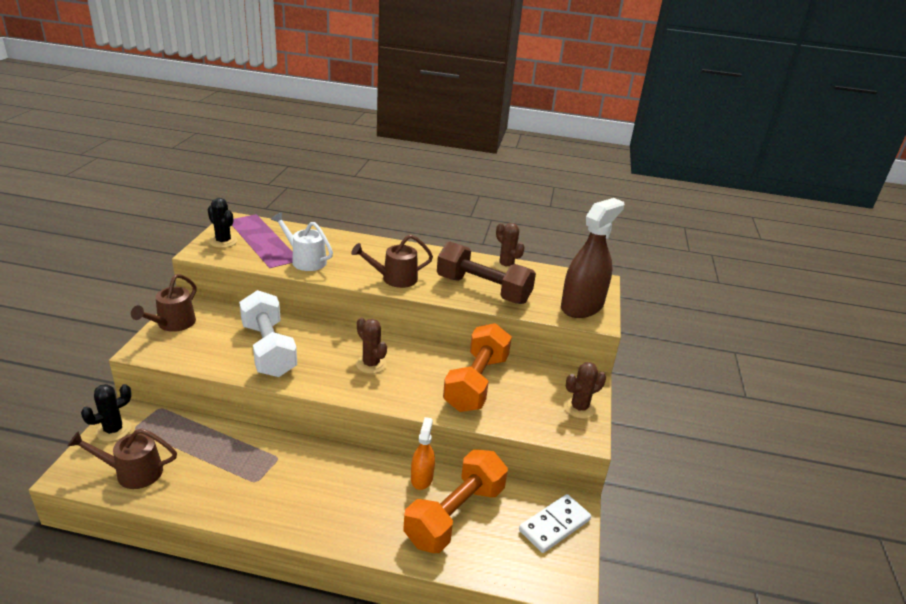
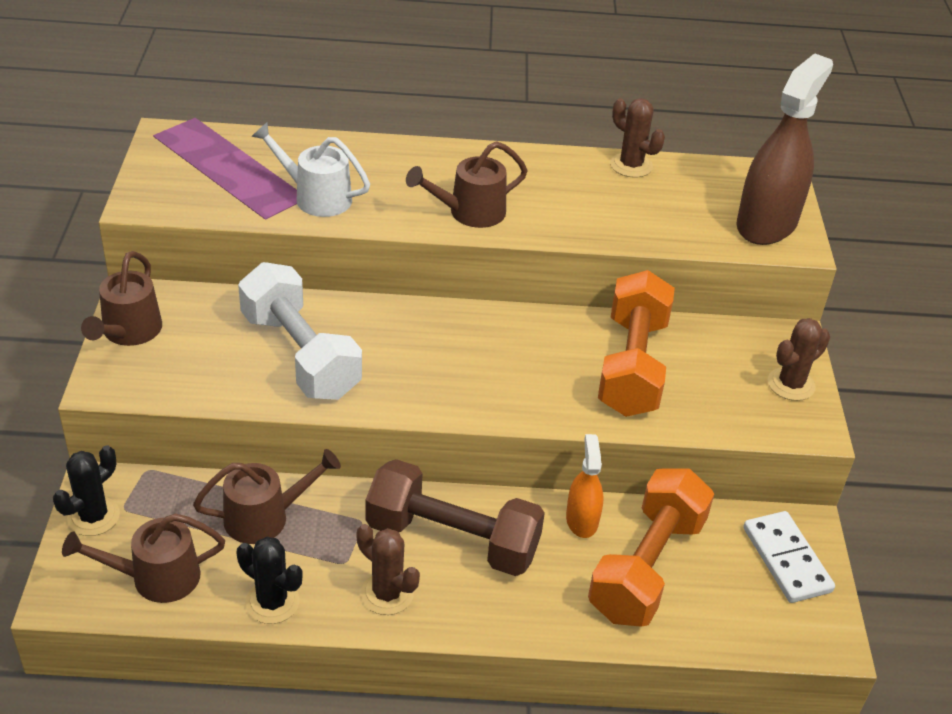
camera: 10 degrees left, 10 degrees up
black cactus [208,198,237,248] -> black cactus moved to [236,536,303,624]
brown cactus [356,317,387,374] -> brown cactus moved to [357,524,420,615]
brown dumbbell [437,242,536,304] -> brown dumbbell moved to [366,459,545,576]
white domino [519,494,591,553] -> white domino turned 60 degrees counterclockwise [743,511,835,603]
none -> brown watering can [193,449,341,544]

